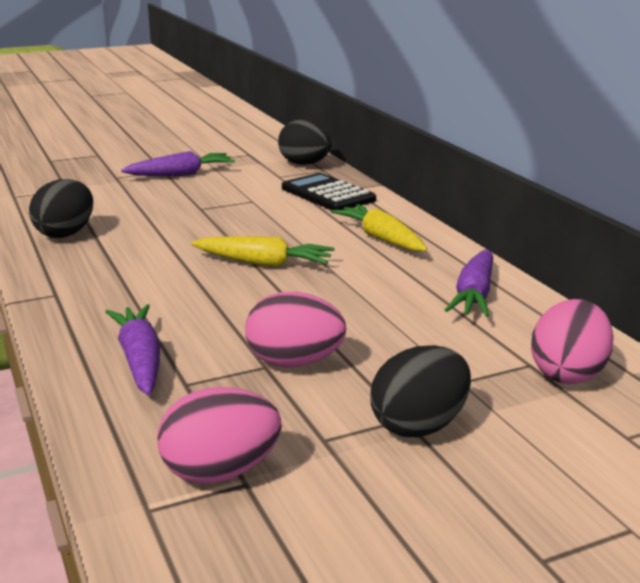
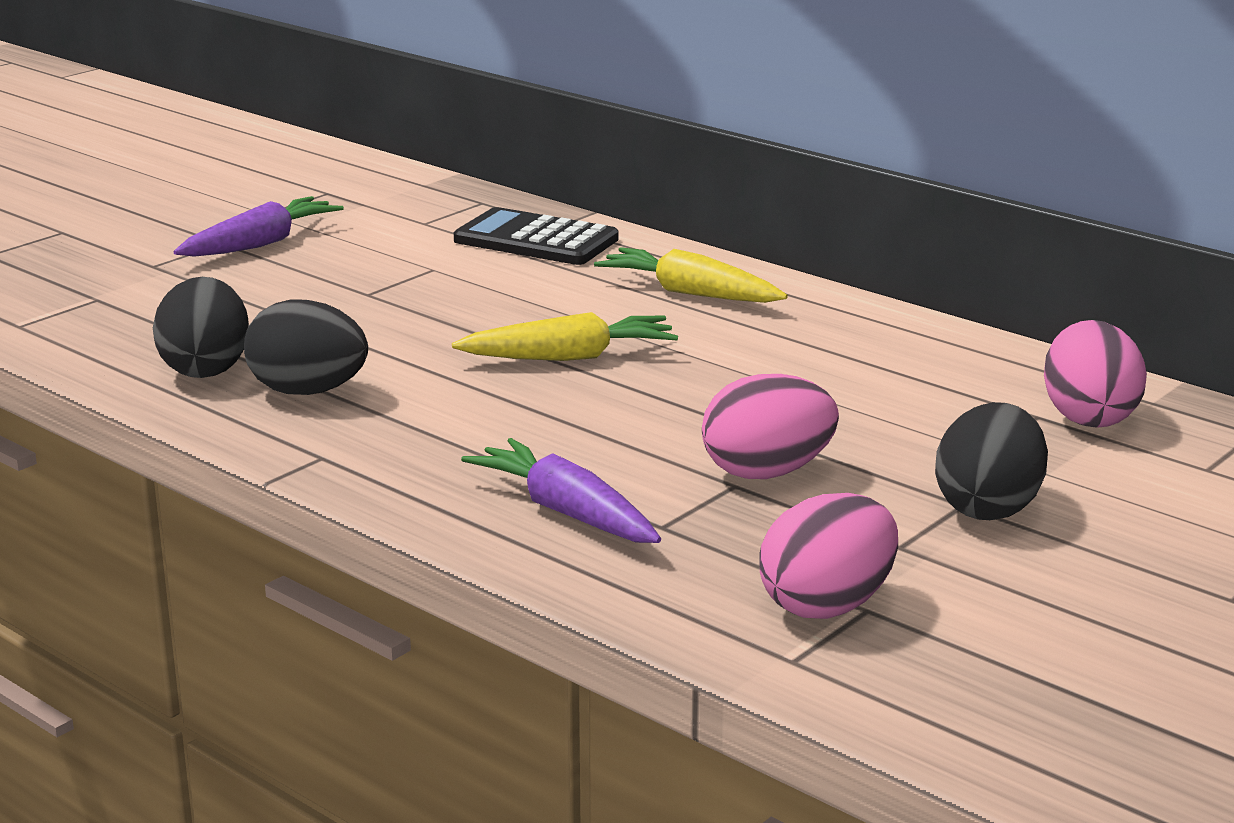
camera: 25 degrees left, 0 degrees up
black egg [278,120,331,165] -> black egg moved to [244,300,368,395]
purple carrot [445,249,493,317] -> none

